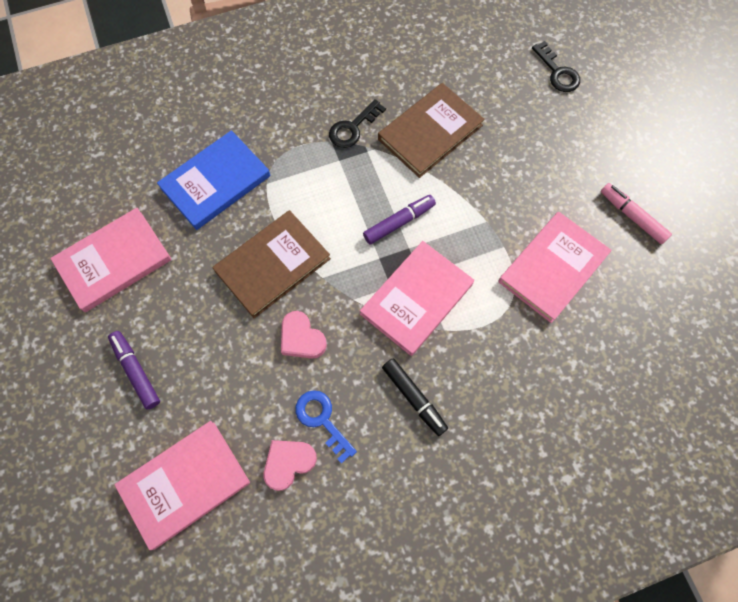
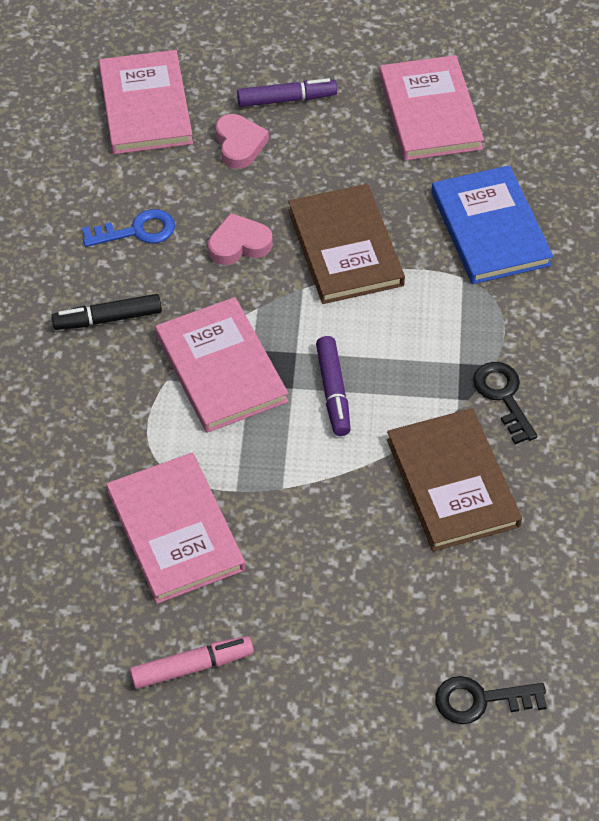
camera: 115 degrees right, 15 degrees down
pink heart [264,440,317,491] -> pink heart moved to [215,114,269,169]

